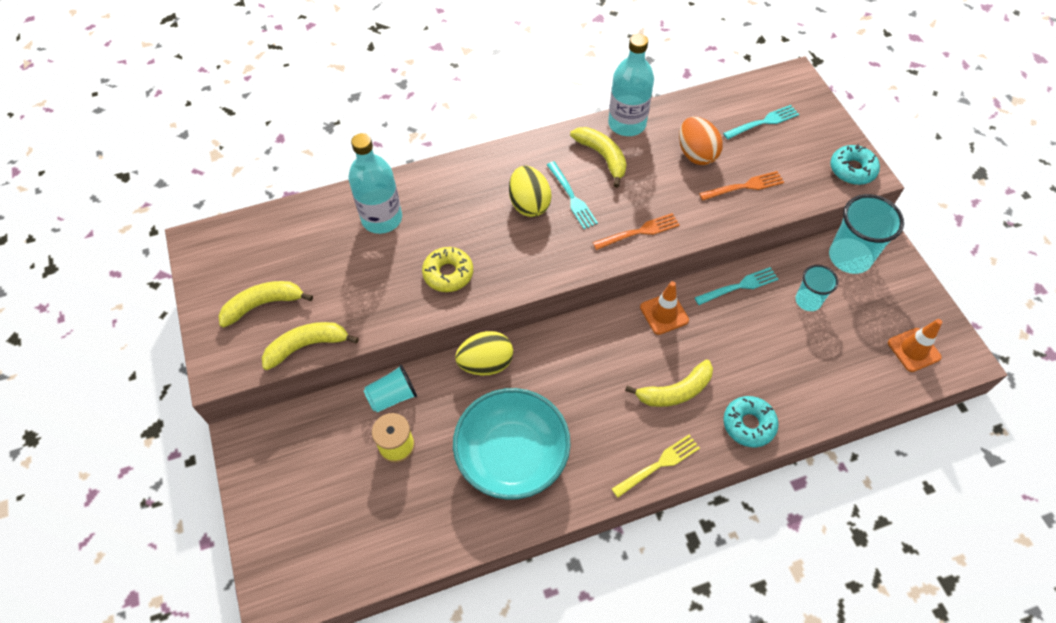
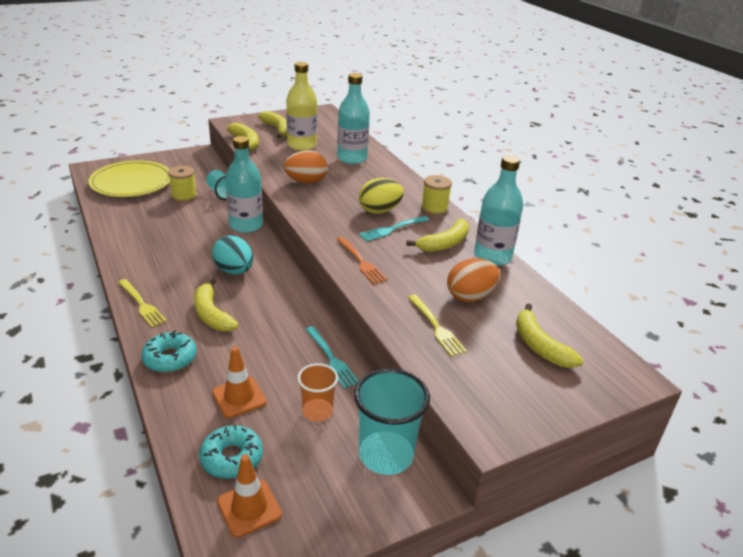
camera: 80 degrees right, 25 degrees down
yellow donut [422,247,473,292] -> orange egg [284,150,327,183]
turquoise bowl [453,388,571,500] -> none
yellow egg [455,331,513,376] -> turquoise bottle [226,136,263,233]
orange traffic cone [640,281,689,335] -> orange traffic cone moved to [212,347,266,418]
orange fork [699,171,784,201] -> yellow fork [408,295,467,357]
turquoise fork [723,105,799,139] -> yellow banana [516,304,584,368]
turquoise cup [796,265,838,311] -> orange cup [297,363,338,421]
turquoise donut [830,144,880,185] -> turquoise donut moved to [199,425,263,479]
none -> yellow plate [88,160,170,197]
none -> turquoise egg [212,235,253,274]
none -> yellow bottle [286,62,317,151]
none -> yellow spool [421,175,452,216]

